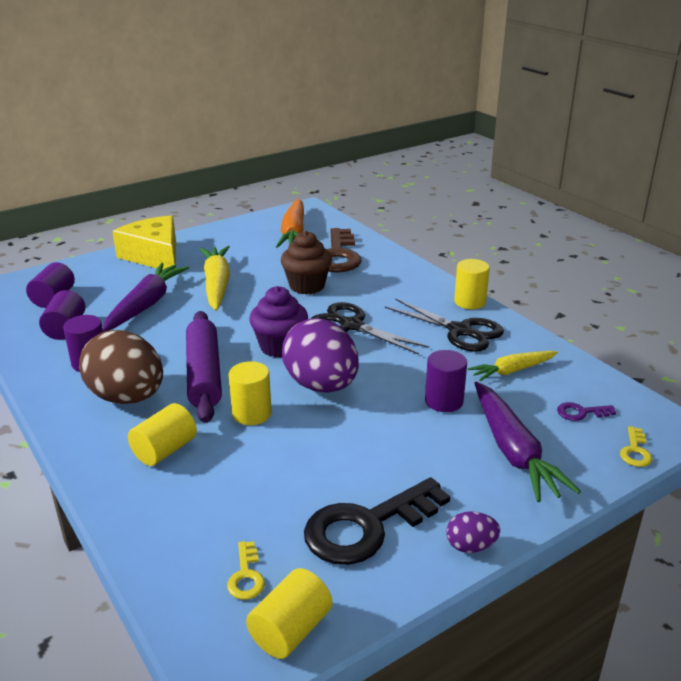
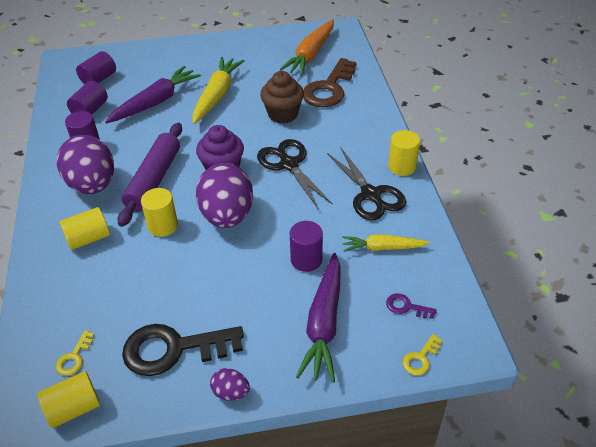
camera: 25 degrees right, 15 degrees up
brown egg [79,330,163,404] -> purple egg [57,135,114,194]
yellow cheese [112,215,176,269] -> none

